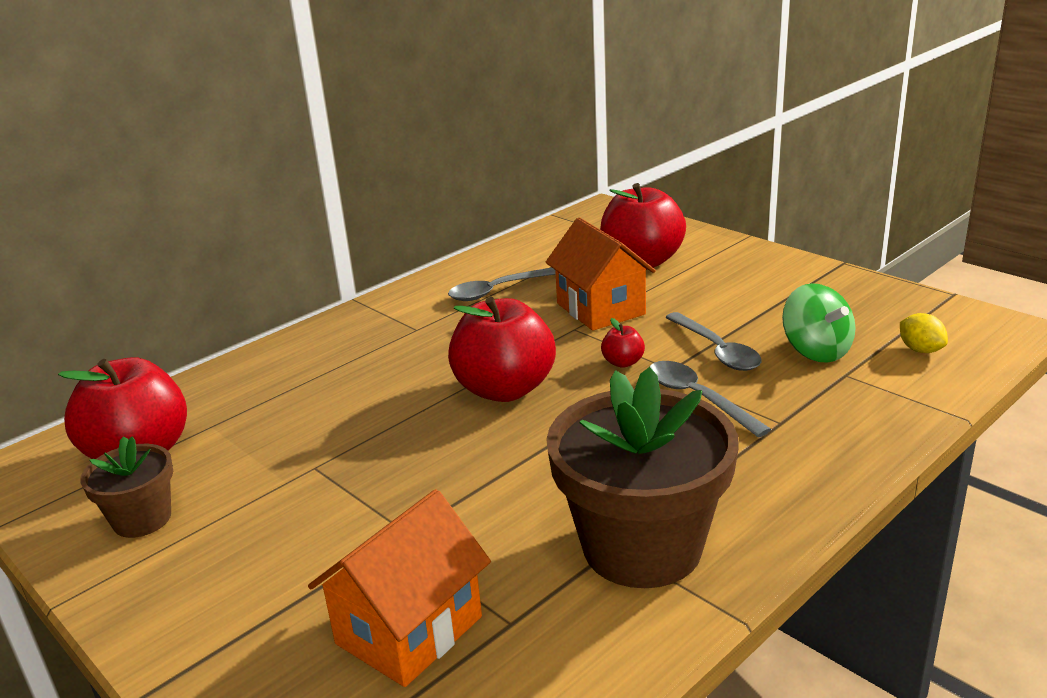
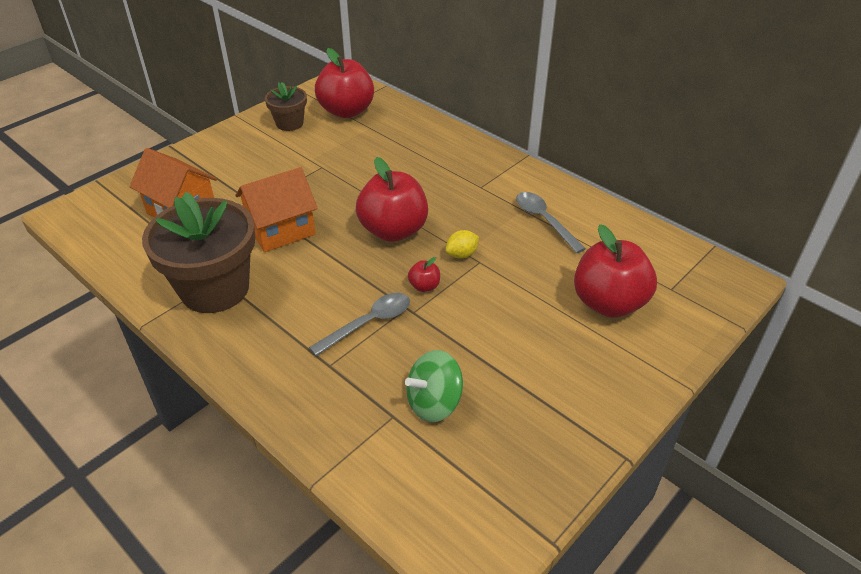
camera: 85 degrees right, 15 degrees up
orange house [546,217,656,331] -> orange house moved to [235,167,318,252]
grey spoon [665,312,762,371] -> none
yellow lemon [900,313,948,353] -> yellow lemon moved to [445,230,479,259]

